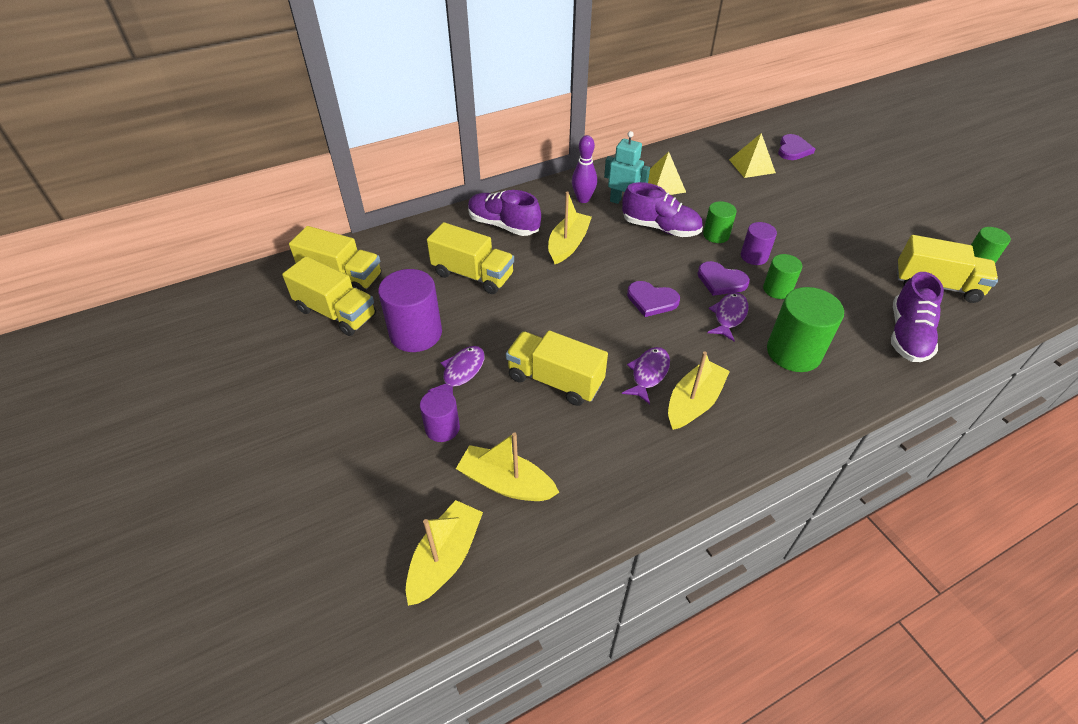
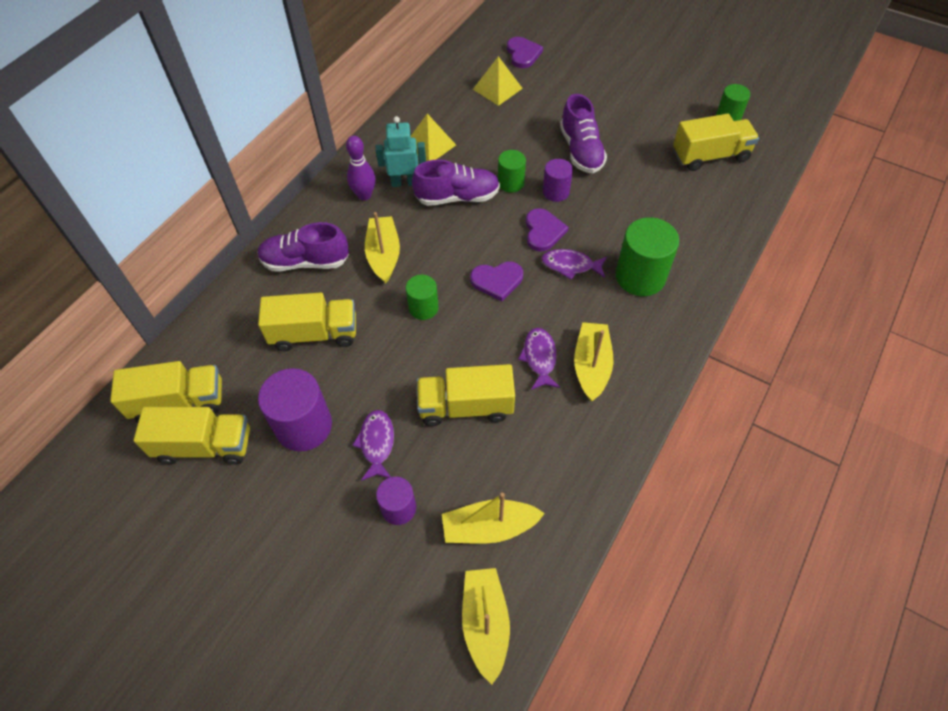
camera: 30 degrees left, 10 degrees up
purple heart [697,261,750,296] -> purple heart turned 90 degrees counterclockwise [526,208,569,252]
purple fish [707,292,749,342] -> purple fish turned 75 degrees counterclockwise [541,249,607,280]
green cylinder [763,254,802,299] -> green cylinder moved to [406,275,439,320]
purple shoe [891,272,944,362] -> purple shoe moved to [560,94,607,173]

